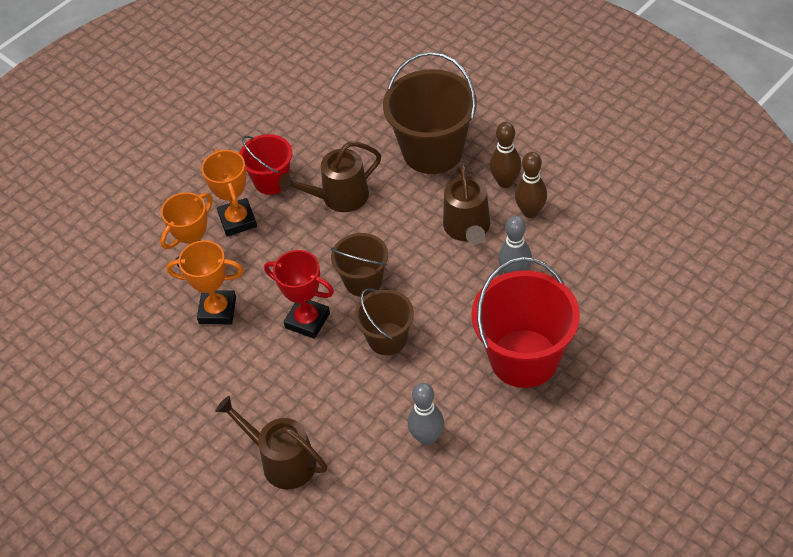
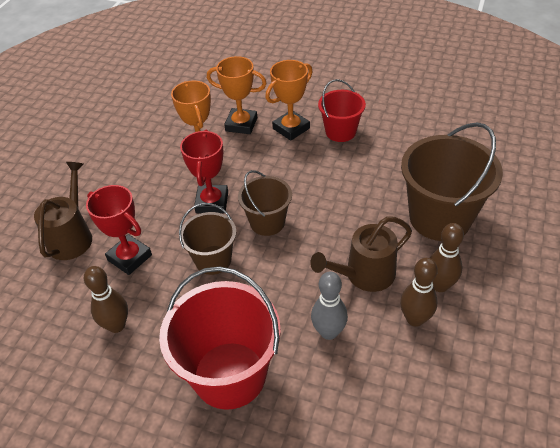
camera: 65 degrees right, 5 degrees down
brown watering can [279,141,381,212] -> none
grey bowling pin [408,383,444,445] -> brown bowling pin [84,266,128,333]
none -> red trophy [86,185,152,275]

